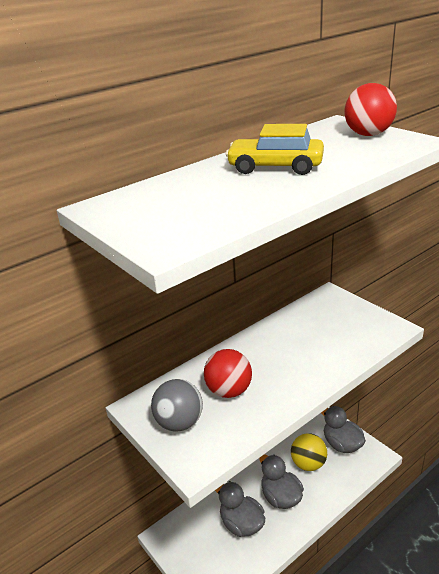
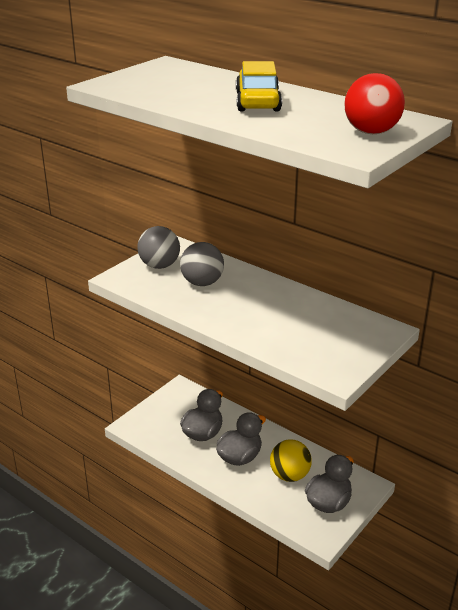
camera: 75 degrees right, 0 degrees up
red ball [204,349,252,398] -> grey ball [180,242,224,286]

